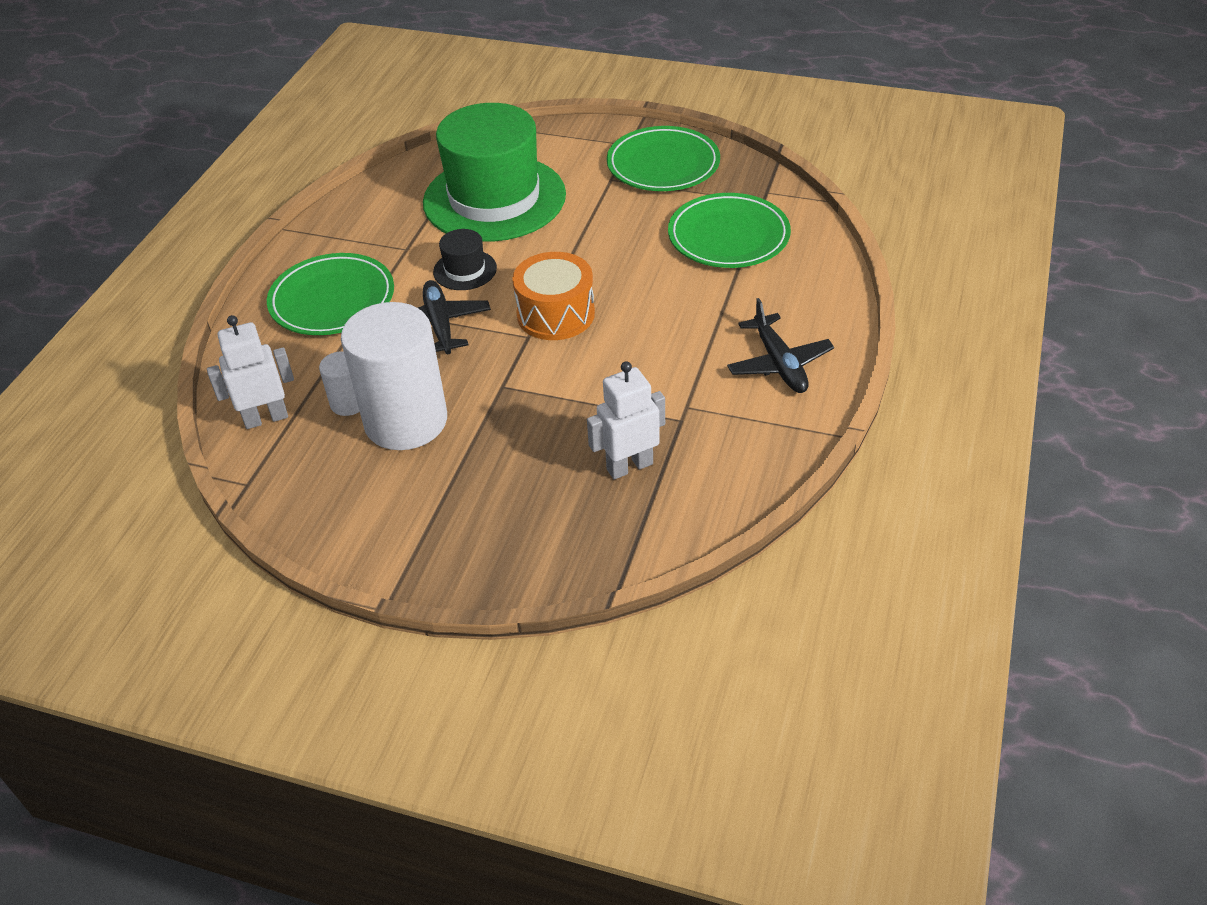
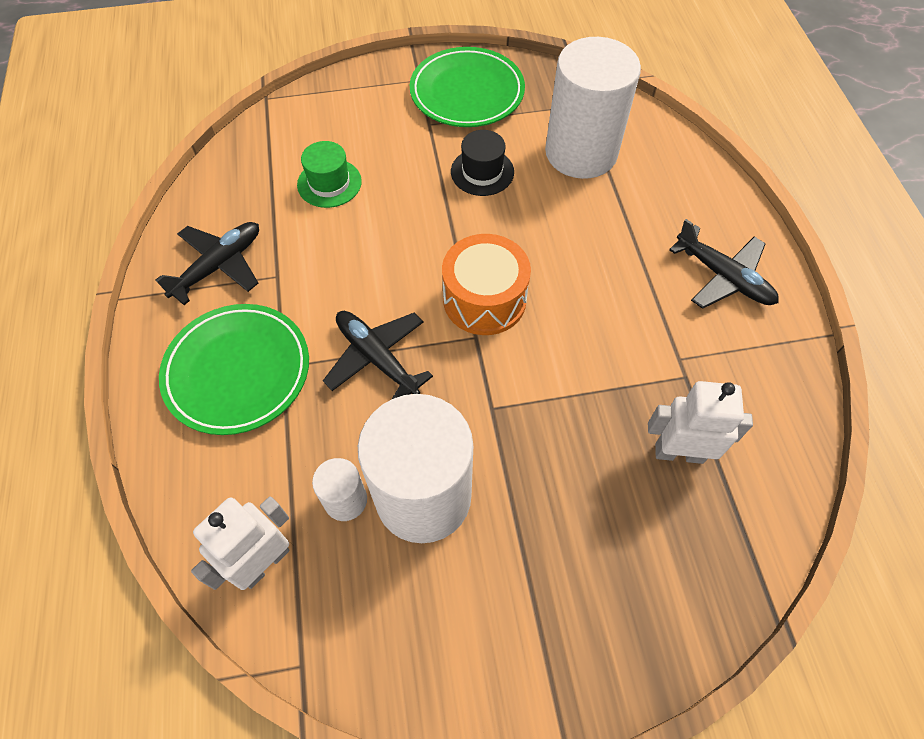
camera: 30 degrees left, 15 degrees up
green hat [423,103,566,242] -> green hat [297,141,362,208], size x0.42
black hat [433,229,497,290] -> black hat moved to [451,130,514,196]
white robot [587,361,665,480] -> white robot turned 60 degrees clockwise [648,381,753,464]
green plate [668,193,791,268] -> white cylinder [545,37,641,179]
none -> black plane [155,222,259,305]

